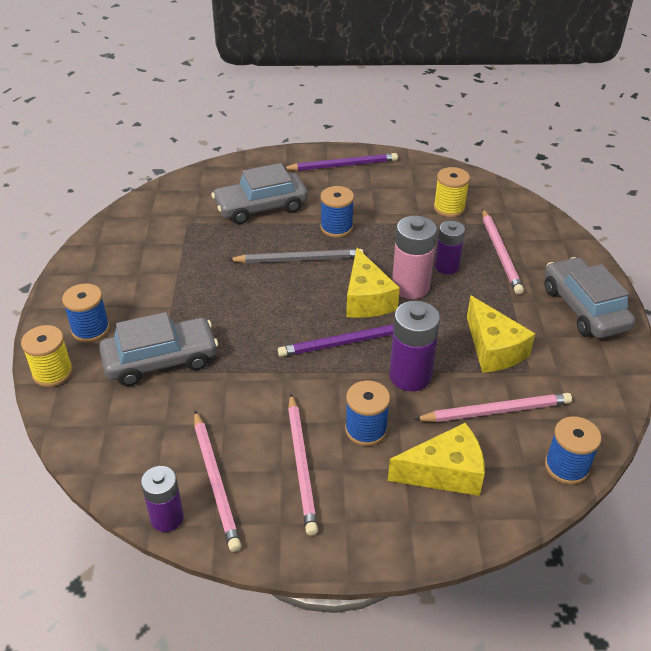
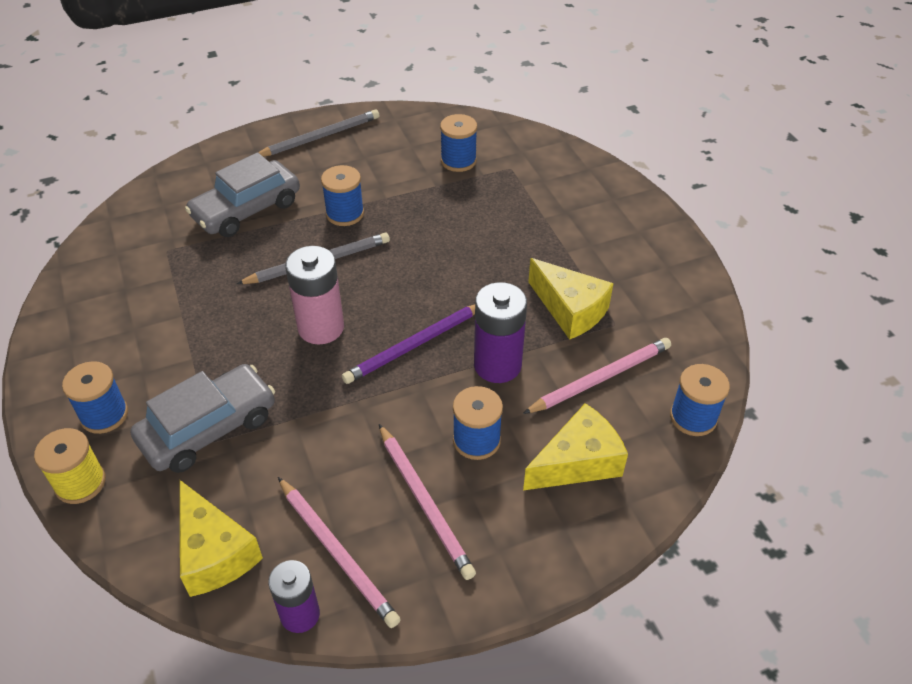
camera: 20 degrees left, 5 degrees up
purple pencil [284,153,398,171] -> grey pencil [258,109,380,156]
yellow cheese [346,248,400,318] -> yellow cheese moved to [180,480,263,597]
pink battery [392,216,437,299] -> pink battery moved to [285,246,344,345]
yellow spool [434,167,470,217] -> blue spool [440,114,477,172]
purple battery [435,221,465,274] -> none
pink pencil [482,209,524,295] -> none
grey car [545,257,635,338] -> none

